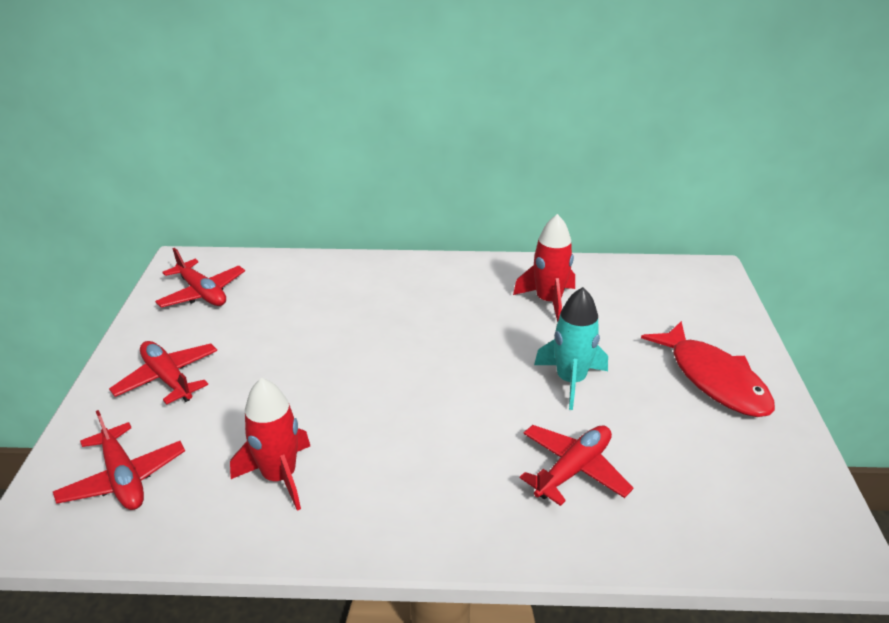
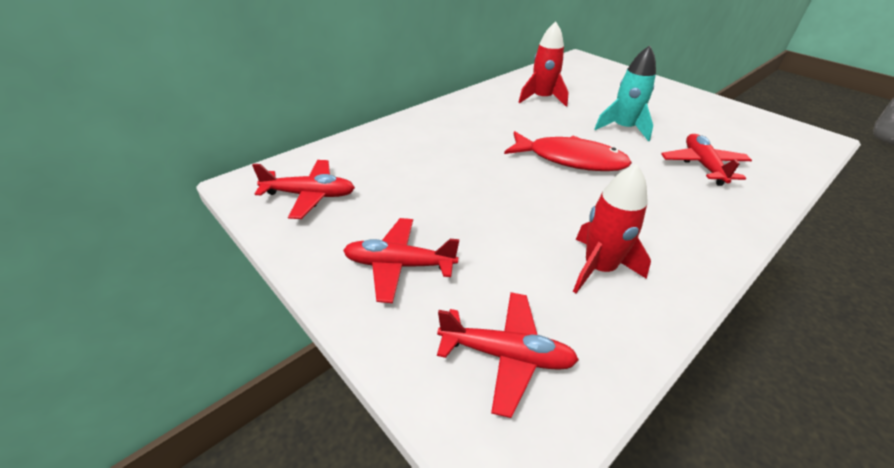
camera: 45 degrees left, 5 degrees up
red fish [641,321,775,417] -> red fish moved to [504,131,632,171]

